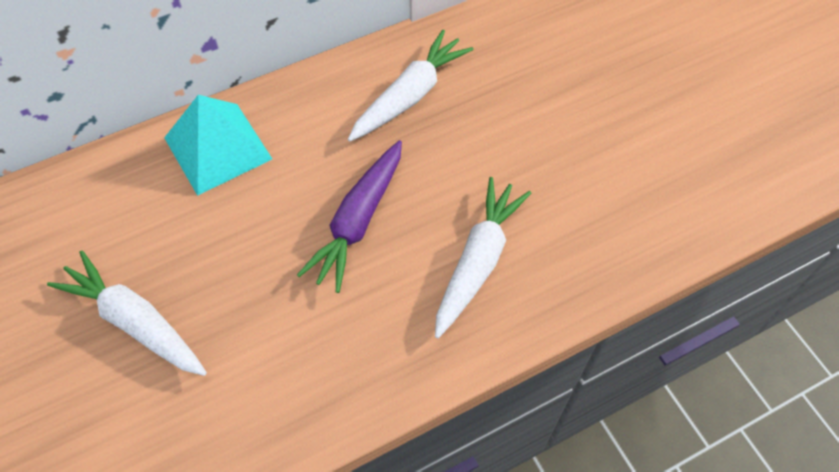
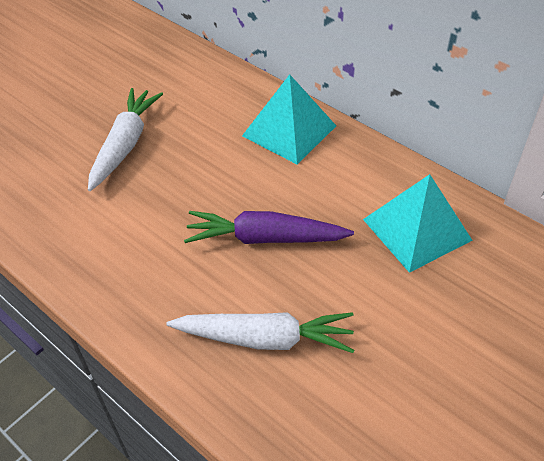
camera: 70 degrees right, 10 degrees down
white carrot [348,30,474,141] -> turquoise pyramid [363,174,473,273]

